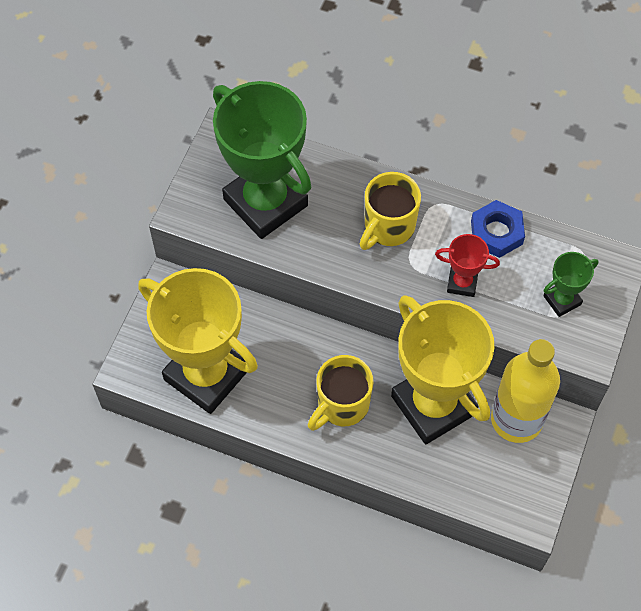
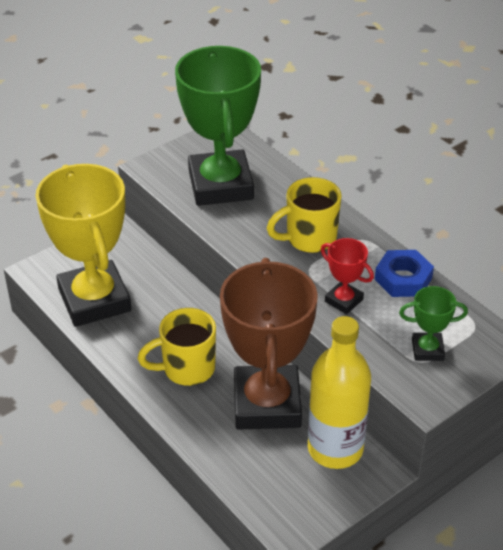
camera: 30 degrees right, 20 degrees down
yellow trophy [391,295,494,444] -> brown trophy [220,258,318,430]

